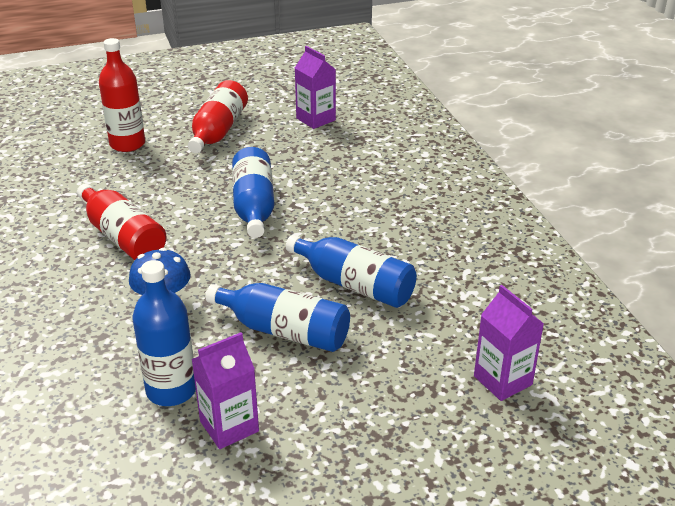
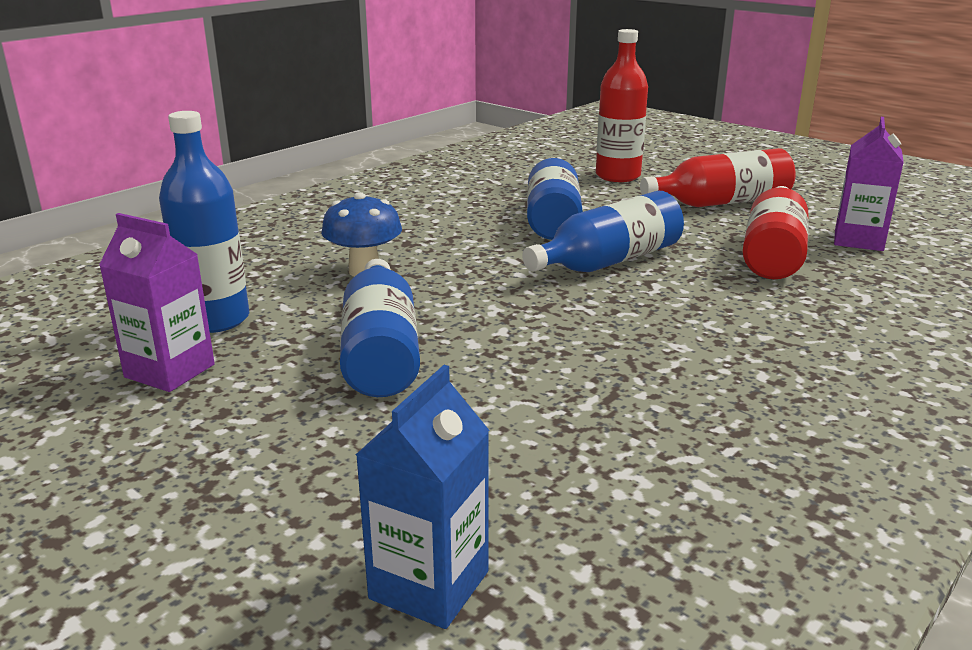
camera: 60 degrees right, 10 degrees down
red bottle [77,184,167,260] -> red bottle moved to [743,186,809,279]
blue bottle [286,235,417,308] -> blue bottle moved to [527,157,583,240]
purple carton [474,285,544,401] -> blue carton [356,365,490,629]

